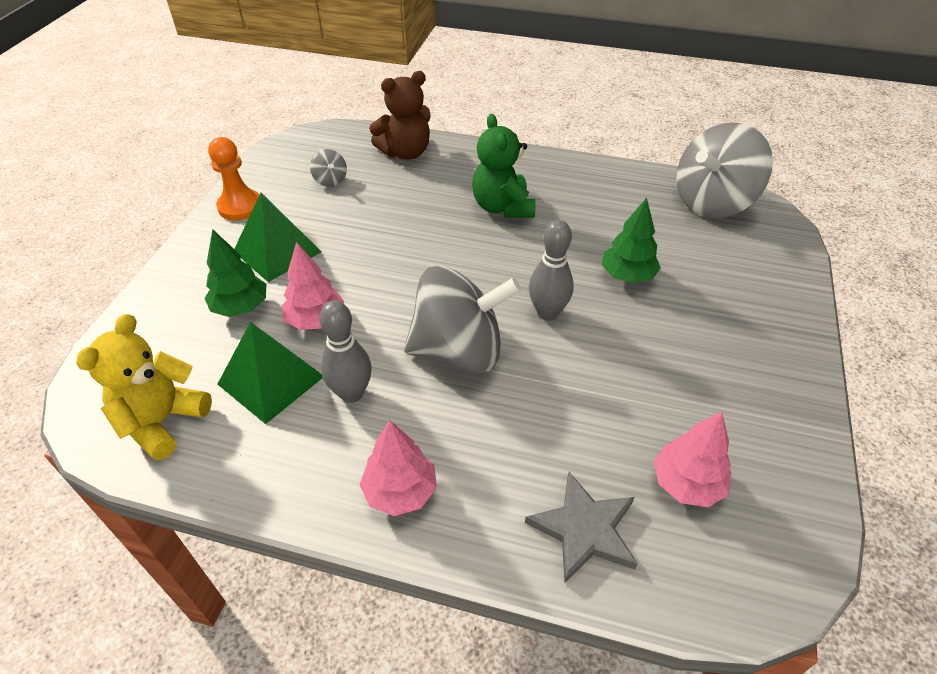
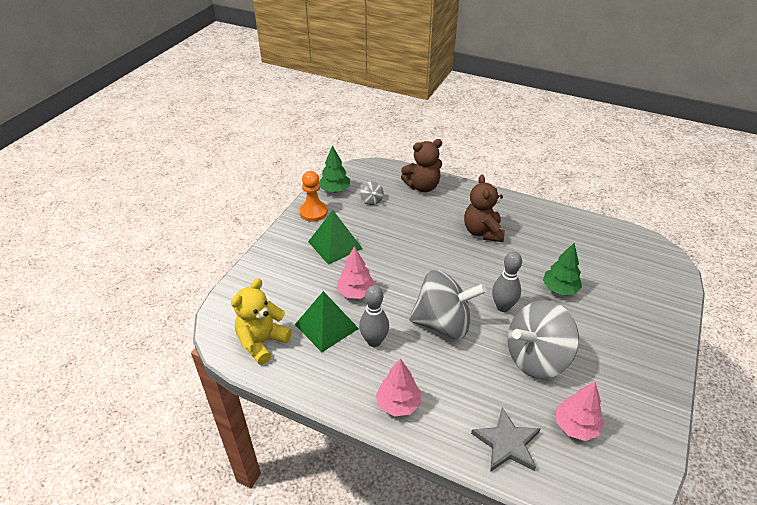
camera: 10 degrees right, 5 degrees down
green tree [204,229,266,317] -> green tree moved to [319,146,350,192]
green teddy bear [472,114,535,218] -> brown teddy bear [464,175,505,242]
grey spinning top [676,122,773,218] -> grey spinning top moved to [508,300,579,379]

